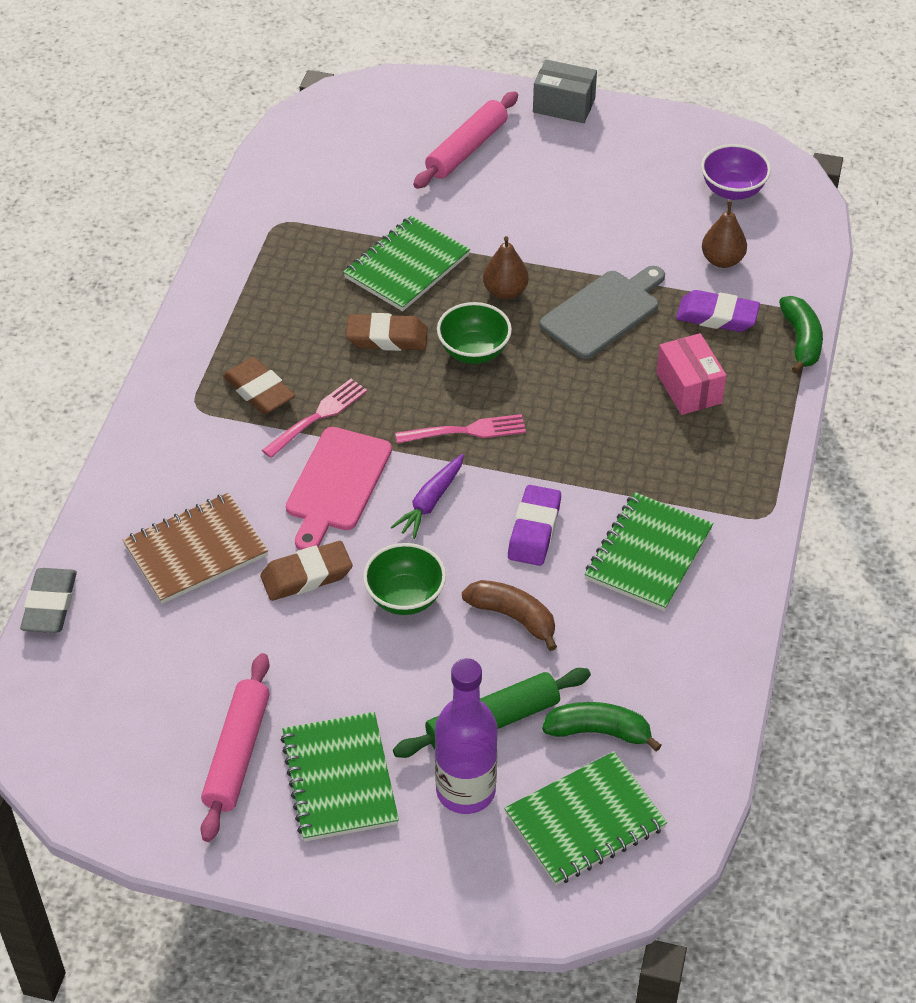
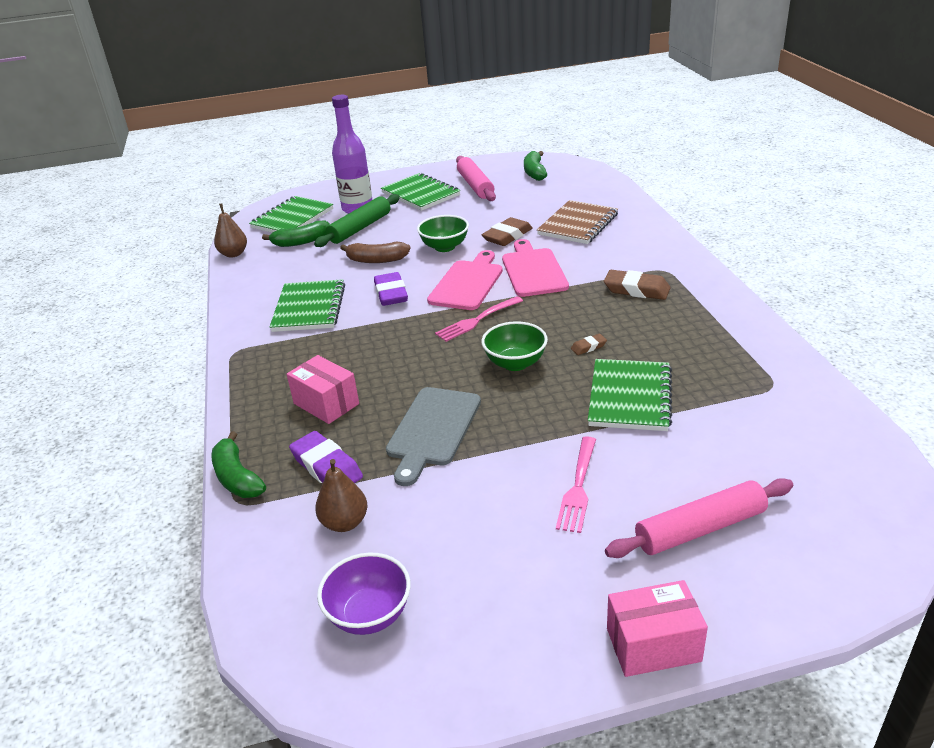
camera: 155 degrees right, 15 degrees down
grey eraser [20,568,77,633] -> none
pink fork [262,379,367,458] -> pink fork moved to [556,436,596,533]
brown eraser [346,313,427,351] -> brown eraser [571,334,607,355], size x0.50
purple carrot [390,454,464,539] -> pink cutting board [427,250,503,310]
pink rolling pin [413,91,518,189] -> pink rolling pin turned 60 degrees clockwise [605,478,793,558]
brown pear [483,236,529,300] -> brown pear moved to [214,203,247,257]
grey box [533,59,597,123] -> pink box [607,580,708,677]
purple eraser [676,290,760,332] -> purple eraser turned 60 degrees clockwise [289,431,363,483]
none -> green banana [524,151,547,181]

